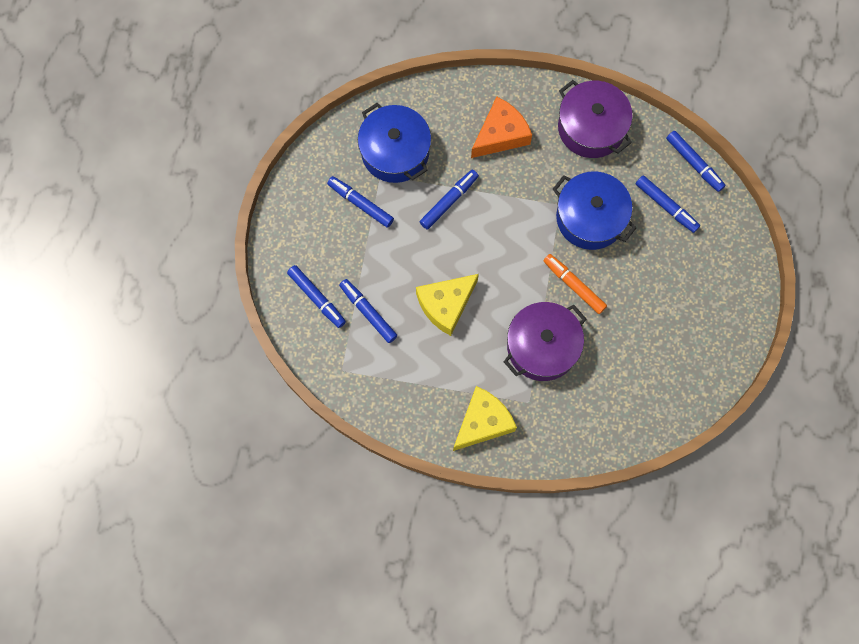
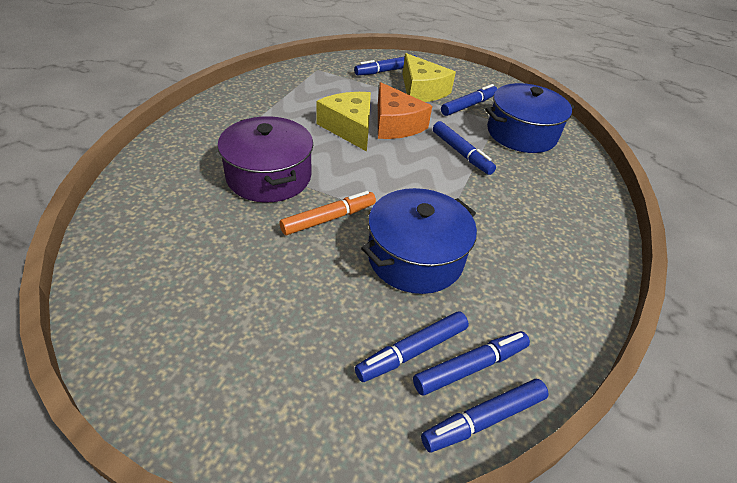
camera: 100 degrees right, 30 degrees down
blue marker [339,279,397,343] -> blue marker moved to [413,331,530,396]
yellow cheese [453,386,517,451] -> yellow cheese moved to [403,53,456,102]
orange cheese [471,97,532,158] -> orange cheese moved to [378,82,432,139]
purple pot [558,80,633,158] -> none

